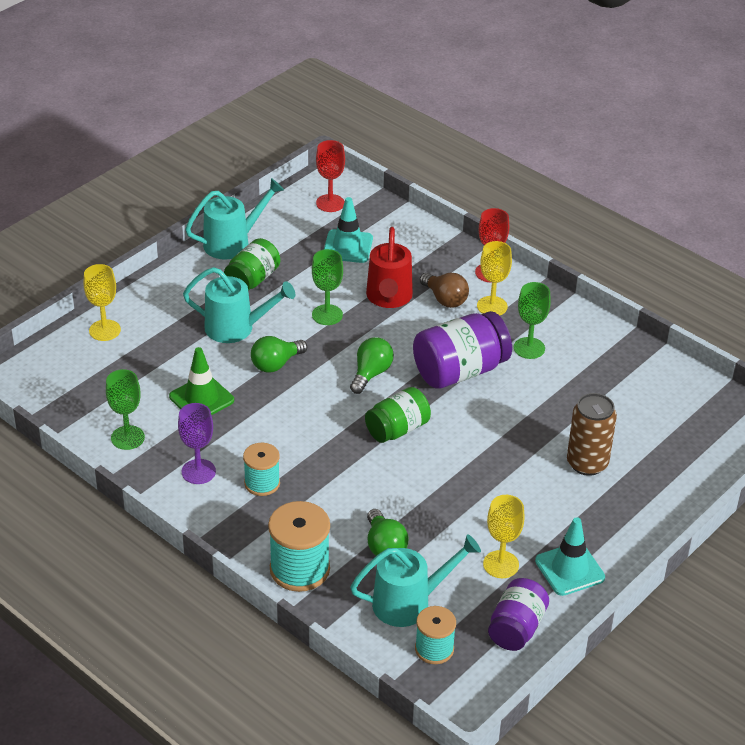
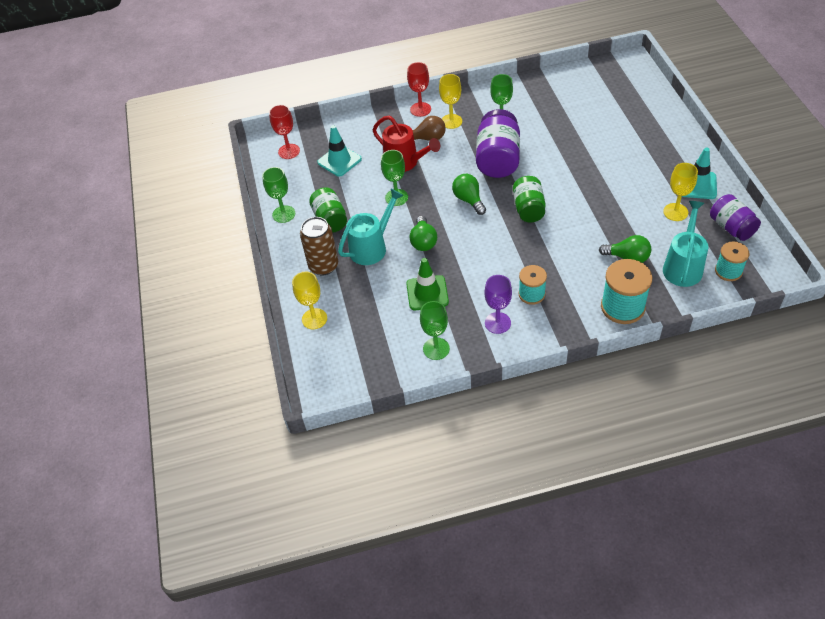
camera: 50 degrees left, 10 degrees up
turquoise watering can [185,178,284,260] -> green goblet [262,167,295,223]
brown can [567,393,617,476] -> brown can moved to [300,217,338,275]

